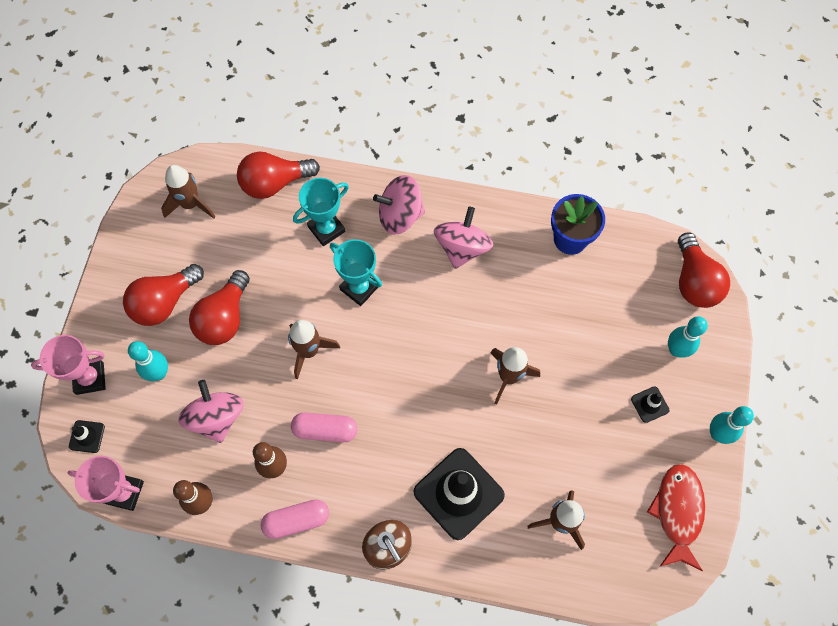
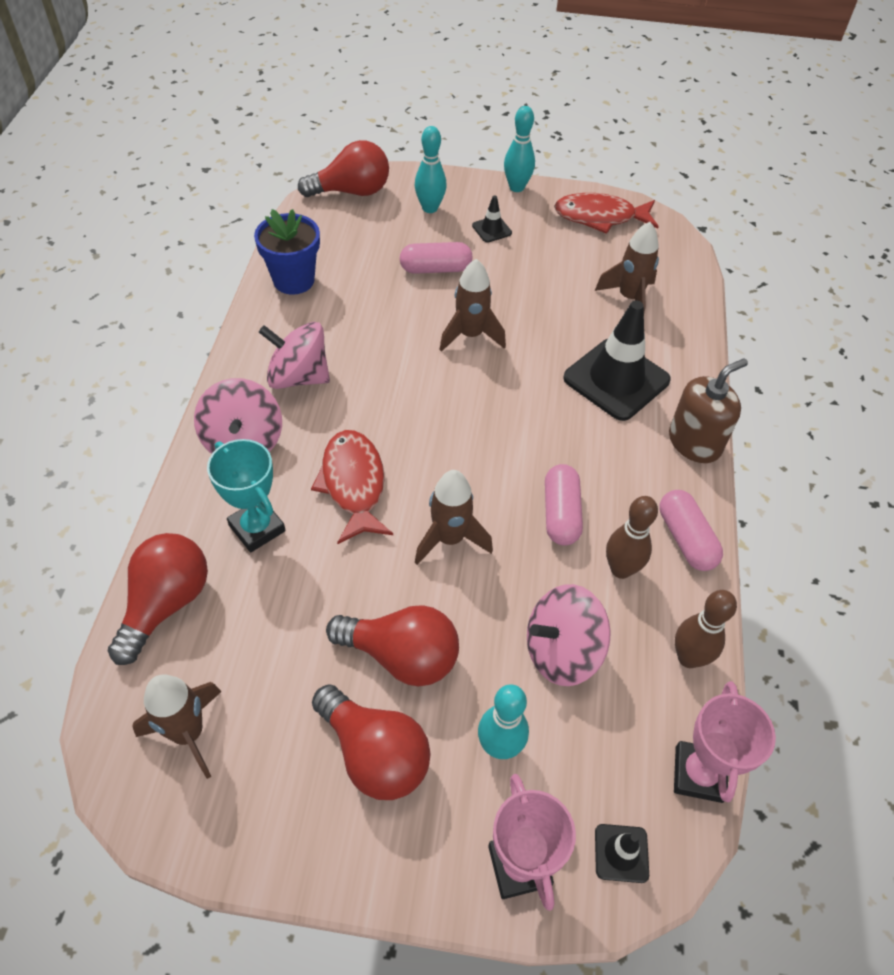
camera: 95 degrees left, 15 degrees down
red light bulb [237,152,320,199] -> red light bulb turned 135 degrees counterclockwise [108,533,208,665]
turquoise trophy [330,239,382,306] -> red fish [311,430,393,544]
none -> pink capsule [400,242,473,274]

